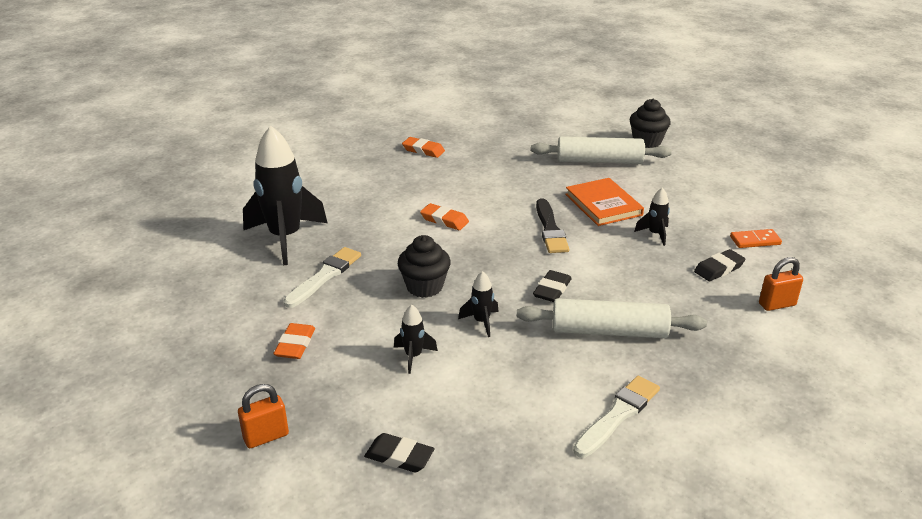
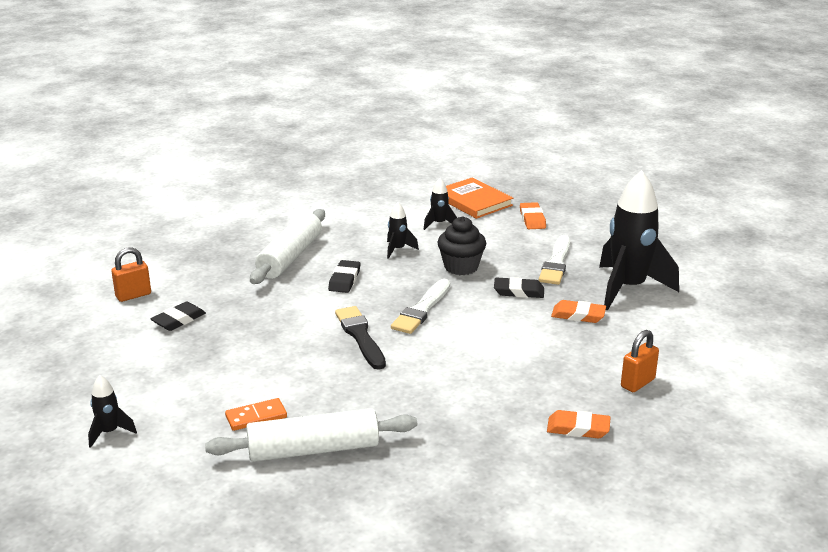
camera: 165 degrees right, 5 degrees down
orange padlock [238,384,289,448] -> orange padlock moved to [621,330,659,392]
black eraser [364,433,435,473] -> black eraser moved to [494,277,544,298]
orange eraser [420,203,469,230] -> orange eraser moved to [551,300,606,323]
white rolling pin [517,298,707,338] -> white rolling pin turned 60 degrees counterclockwise [250,209,325,284]
orange book [565,178,644,226] -> orange book moved to [446,177,513,219]
white brush [573,376,660,458] -> white brush moved to [391,279,450,334]
black cupcake [630,99,671,148] -> none
black rocket [634,188,670,246] -> black rocket moved to [88,375,137,448]
orange domino [730,229,782,248] -> orange domino moved to [225,398,287,431]

